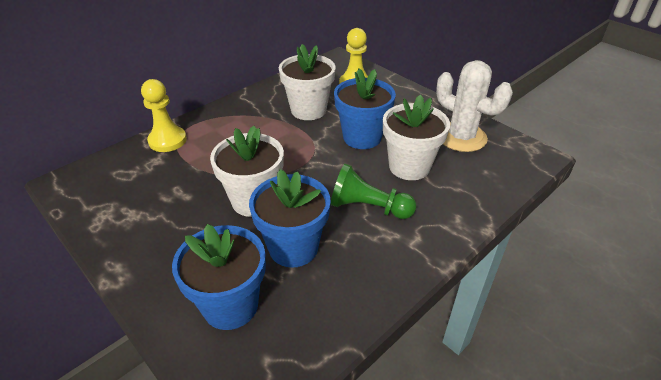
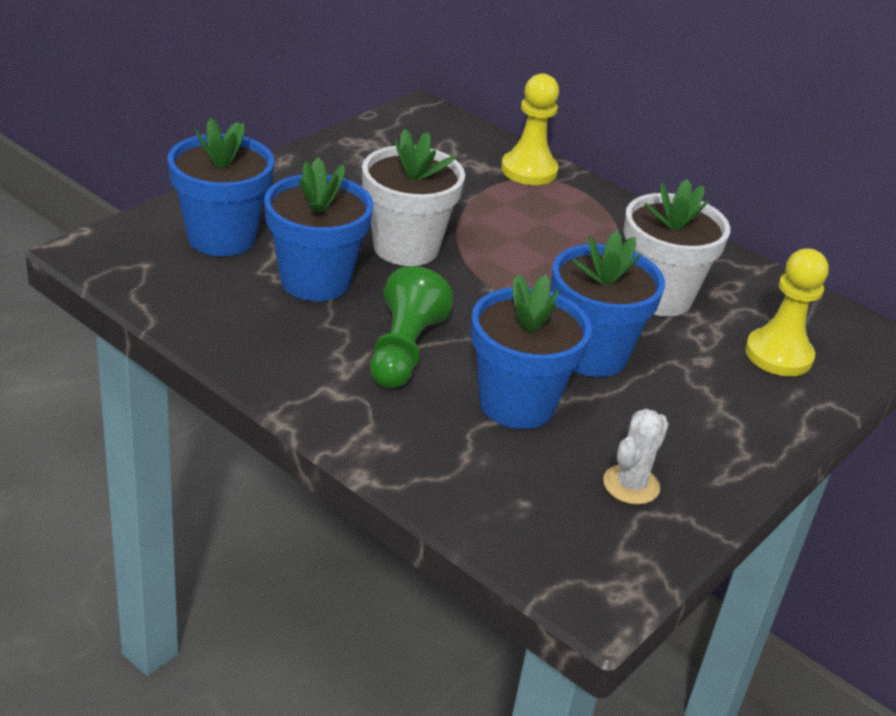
camera: 80 degrees right, 5 degrees down
white flower pot [383,94,450,180] -> blue flower pot [471,275,592,429]
white cactus [436,60,513,152] -> white cactus [603,409,669,505], size x0.54

